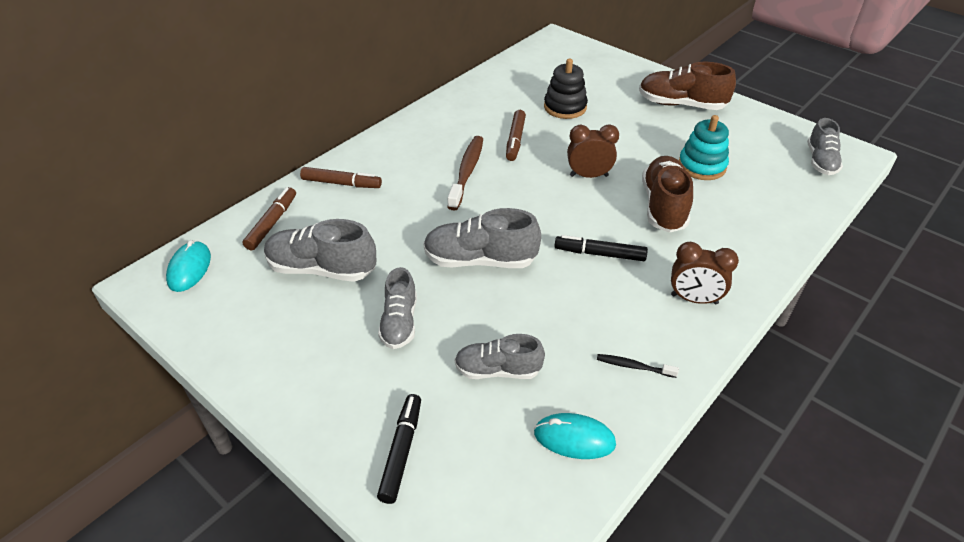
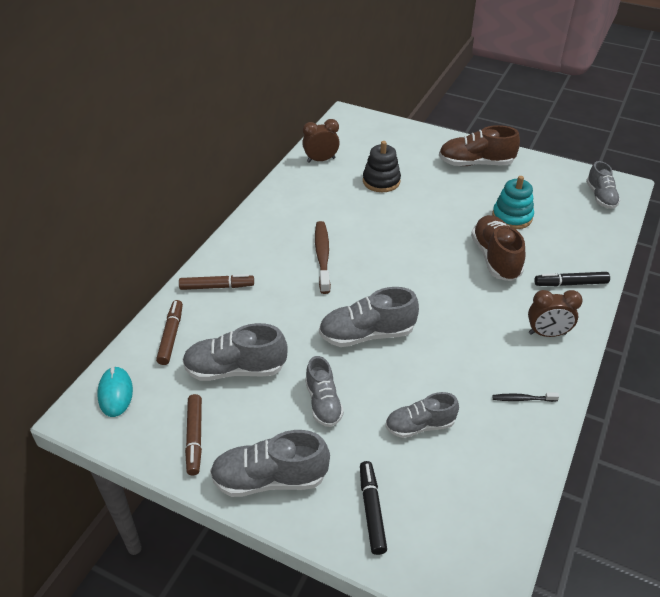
camera: 15 degrees left, 0 degrees up
brown marker [506,110,526,161] -> brown marker moved to [185,394,202,475]
turquoise mouse [534,413,616,459] -> none
black marker [554,235,648,261] -> black marker moved to [534,272,610,286]
brown clock [567,124,619,178] -> brown clock moved to [302,119,340,163]
none -> grey shoe [210,430,330,497]

